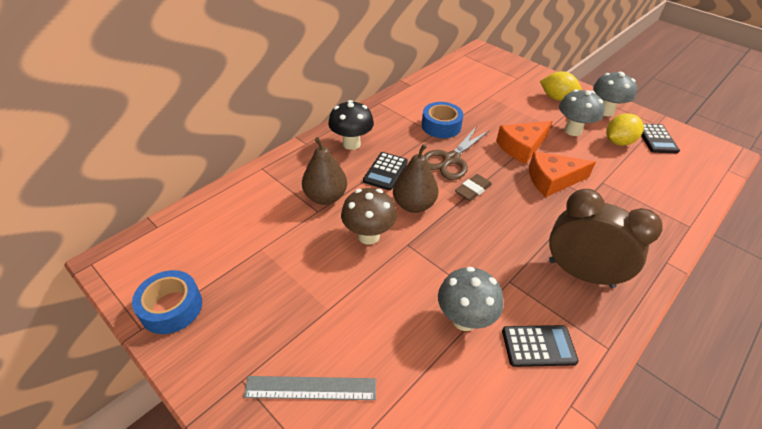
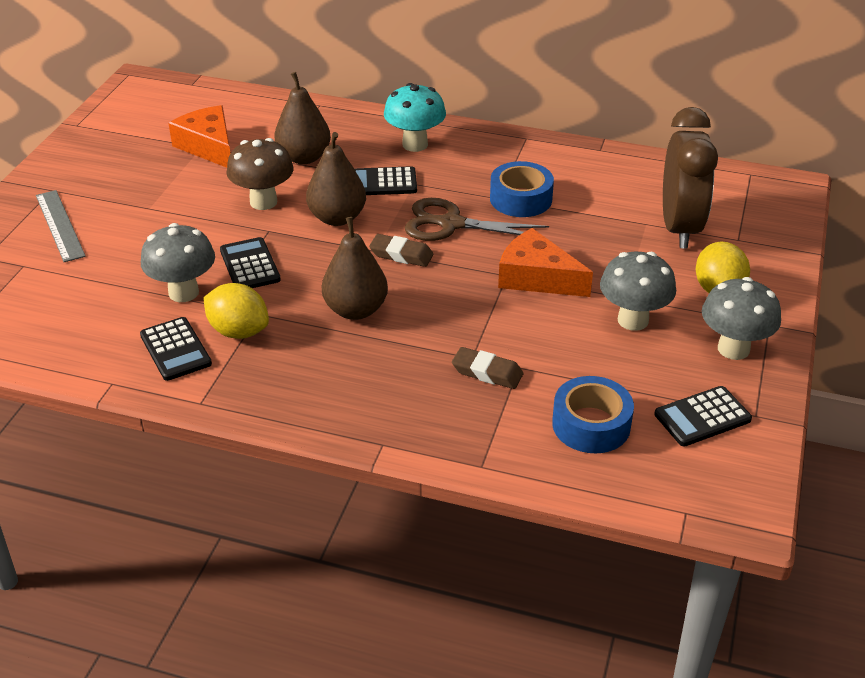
camera: 65 degrees right, 5 degrees down
blue tape [132,270,202,334] -> blue tape moved to [552,376,634,453]
black mushroom [328,100,374,150] -> turquoise mushroom [384,83,446,152]
orange cheese [529,151,596,197] -> orange cheese moved to [168,105,230,168]
brown clock [549,189,662,288] -> brown clock moved to [663,107,718,249]
yellow lemon [606,113,644,146] -> yellow lemon moved to [204,283,269,339]
none -> black calculator [220,237,281,288]
none -> brown pear [322,217,388,320]
none -> brown eraser [452,347,523,389]

